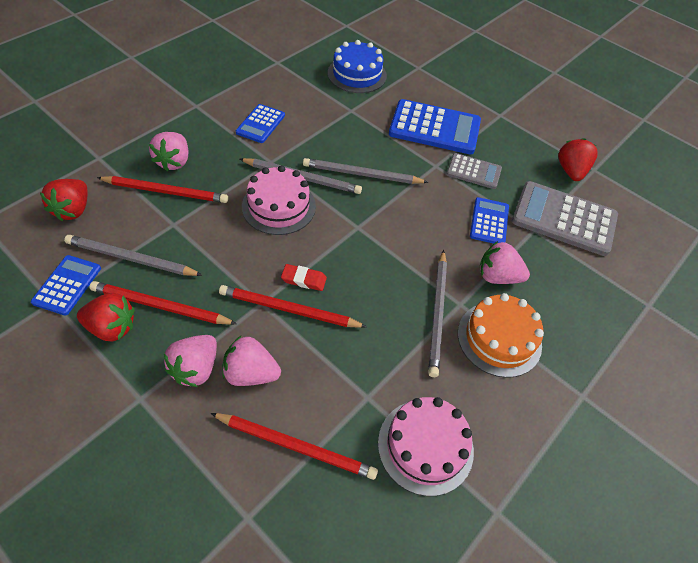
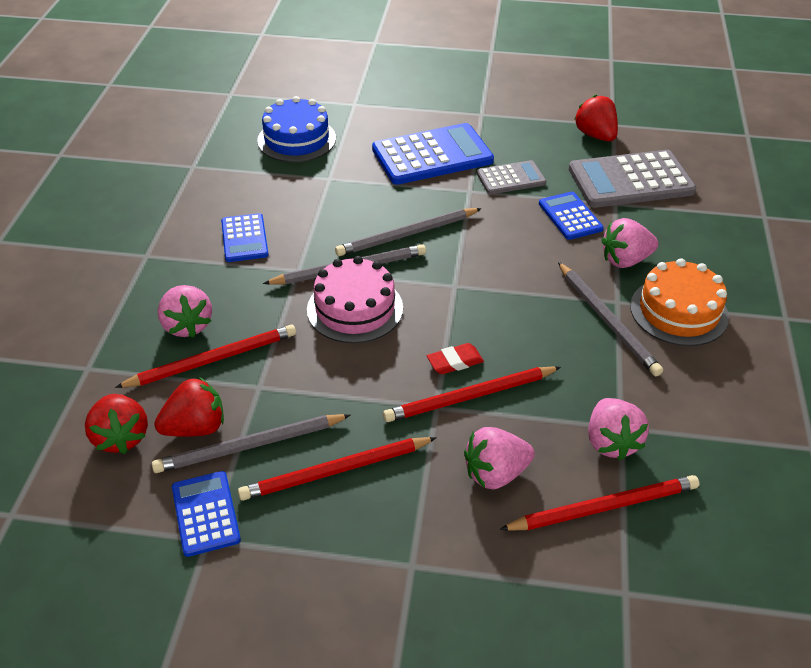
camera: 30 degrees left, 10 degrees down
red strawberry [77,293,135,342] -> red strawberry moved to [154,377,224,437]
pink strawberry [164,335,217,387] -> pink strawberry moved to [588,398,649,461]
pink cake [378,397,474,496] -> none

